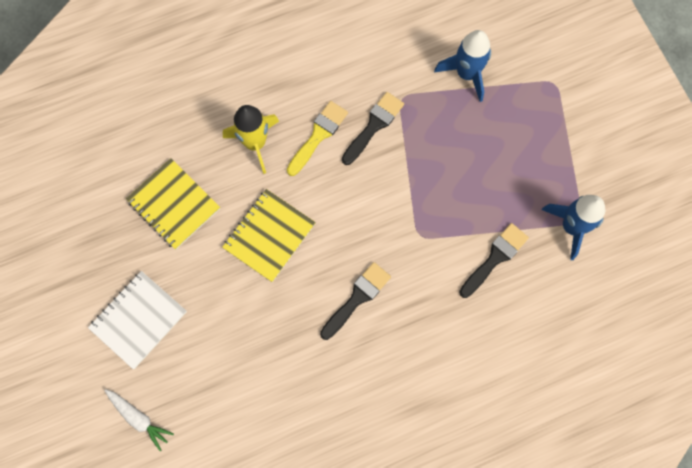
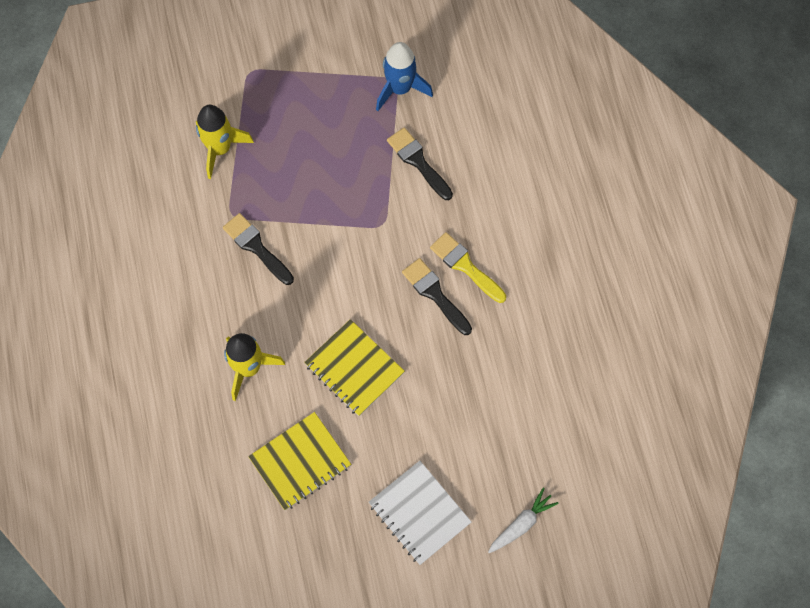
camera: 80 degrees left, 5 degrees down
yellow brush [287,101,348,176] -> yellow brush moved to [430,232,506,303]
blue rocket [434,30,491,102] -> yellow rocket [196,105,254,179]

